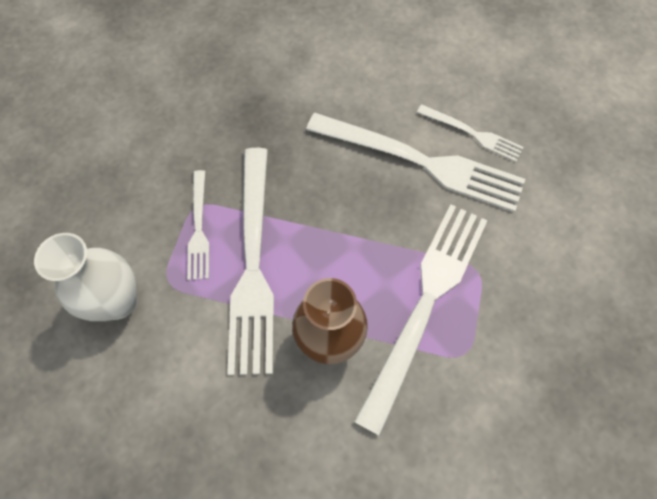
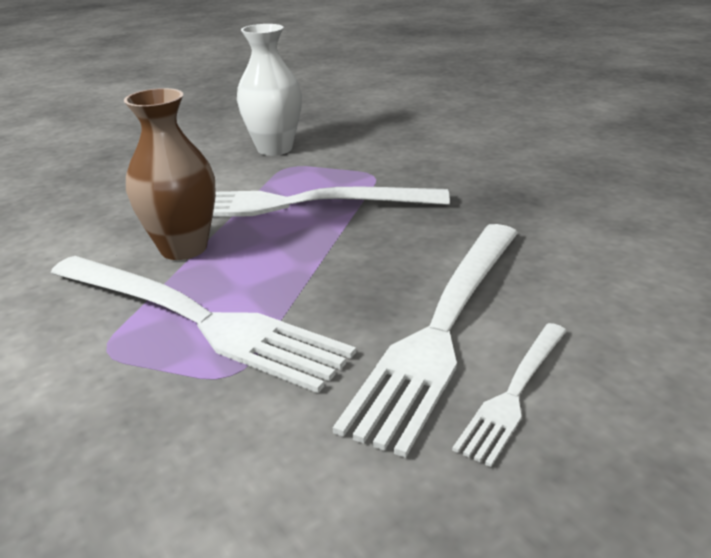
camera: 95 degrees right, 35 degrees down
white fork [187,170,209,280] -> none

